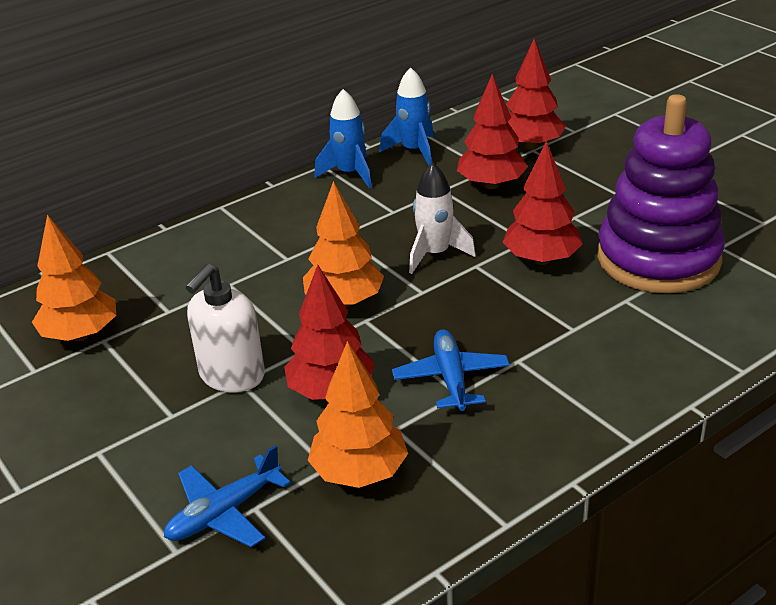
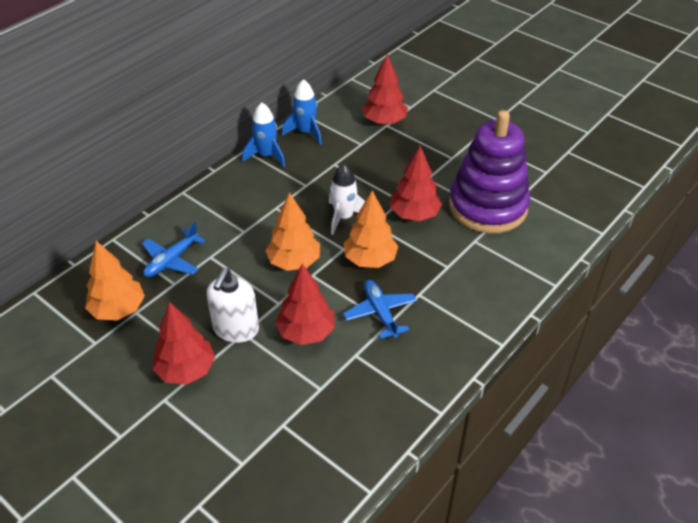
camera: 15 degrees left, 10 degrees up
blue plane [164,445,291,547] -> blue plane moved to [142,222,205,277]
orange tree [308,341,408,488] -> orange tree moved to [344,190,398,268]
red tree [457,74,528,189] -> red tree moved to [152,302,215,385]

